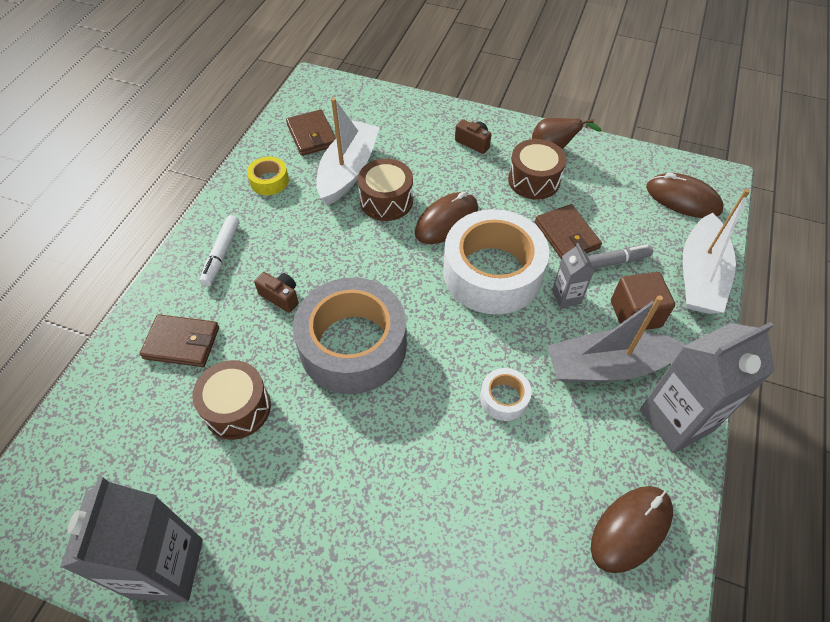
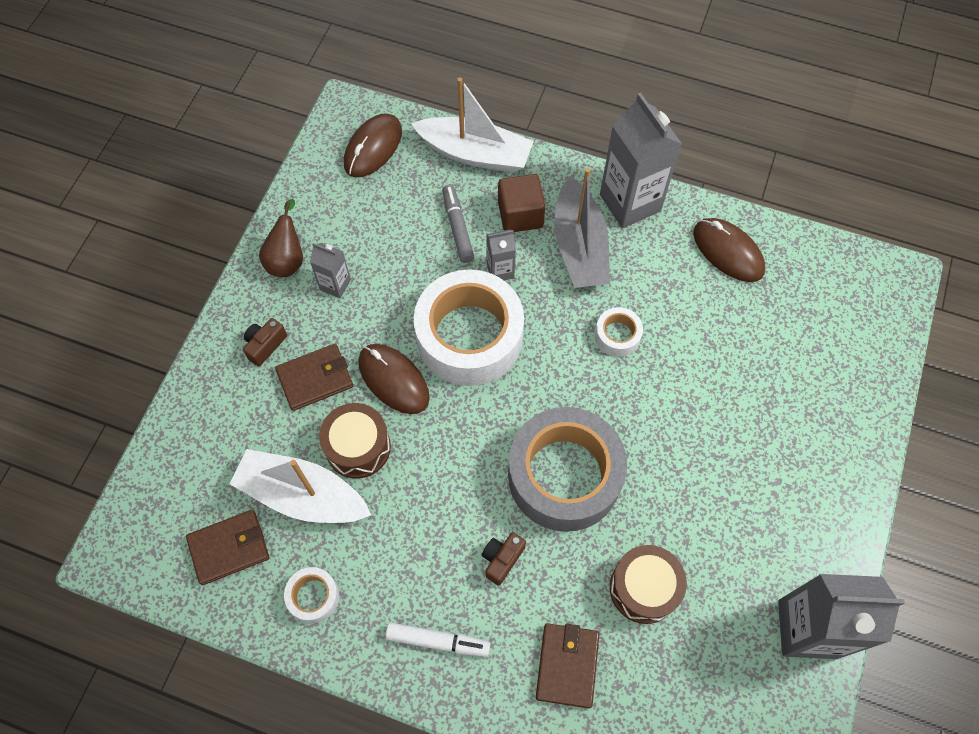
camera: 90 degrees left, 10 degrees up
yellow tape [247,156,289,195] -> white tape [284,567,339,623]
brown drum [508,139,566,200] -> grey carton [310,243,351,298]
brown wallet [535,204,602,260] -> brown wallet moved to [275,344,353,411]

